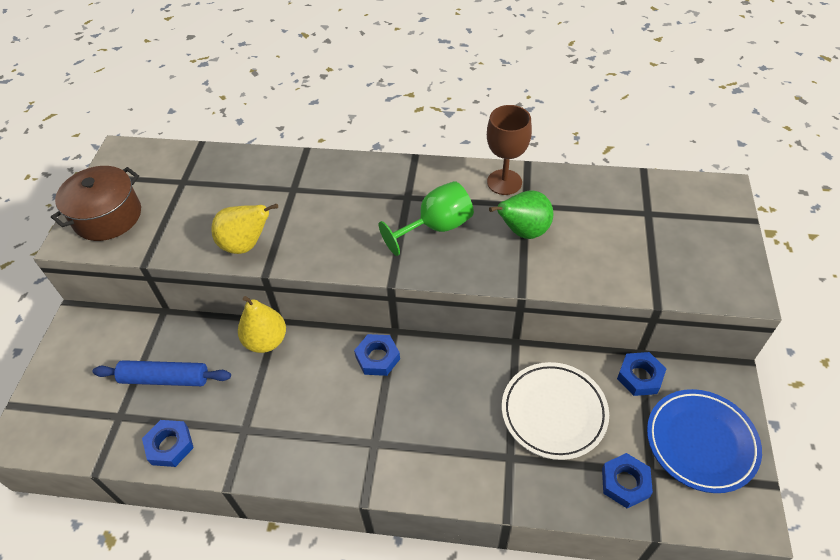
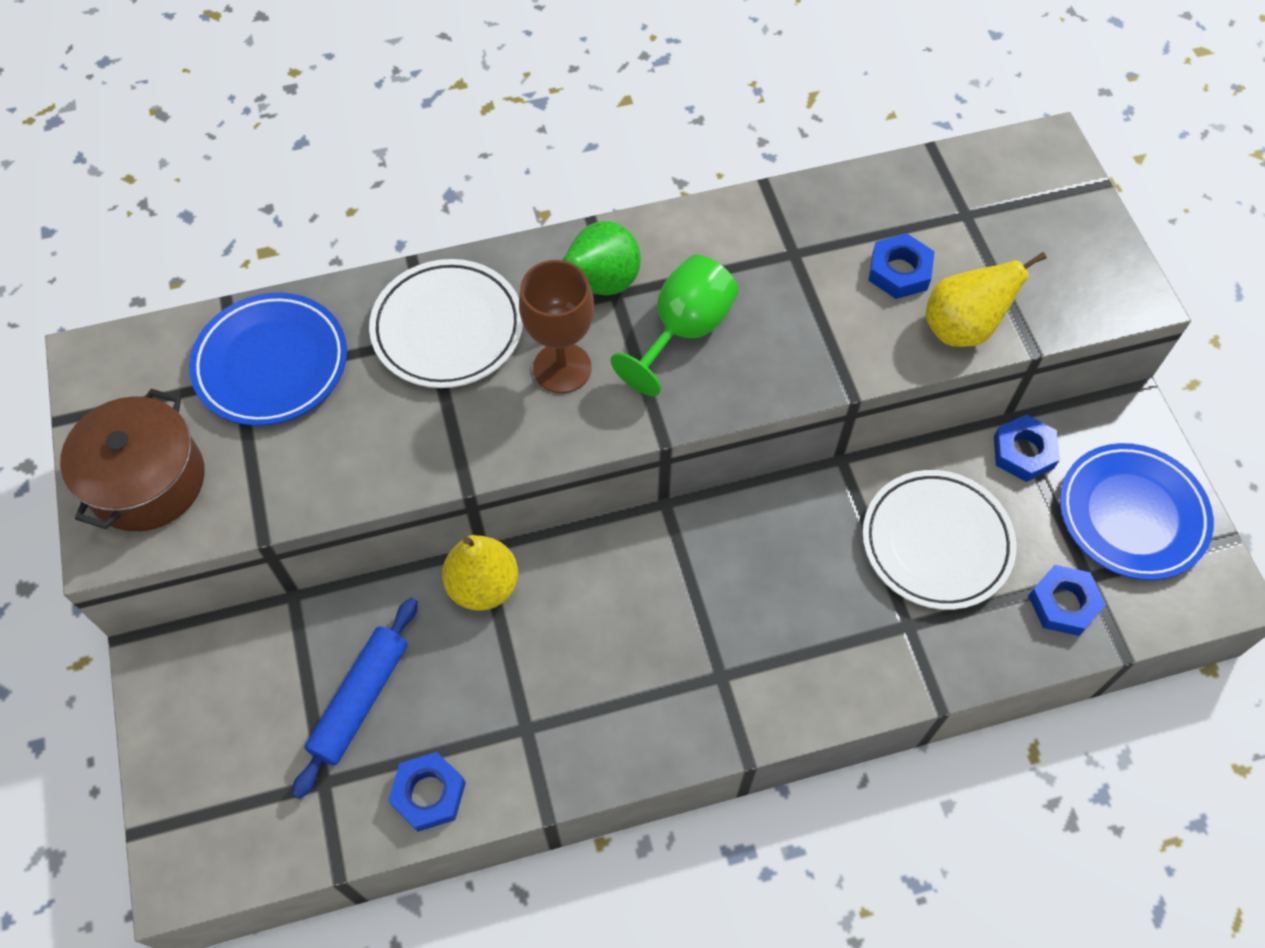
camera: 25 degrees left, 10 degrees up
blue rolling pin [93,360,231,386] -> blue rolling pin turned 45 degrees counterclockwise [292,598,418,799]
yellow pear [211,204,278,254] -> yellow pear moved to [926,252,1047,347]
blue nut [354,334,400,376] -> blue nut moved to [868,233,935,299]
brown goblet [487,105,532,195] -> brown goblet moved to [519,260,594,393]
green pear [489,190,554,239] -> green pear moved to [563,221,641,295]
none -> blue plate [189,293,347,426]
none -> white plate [369,259,523,388]

